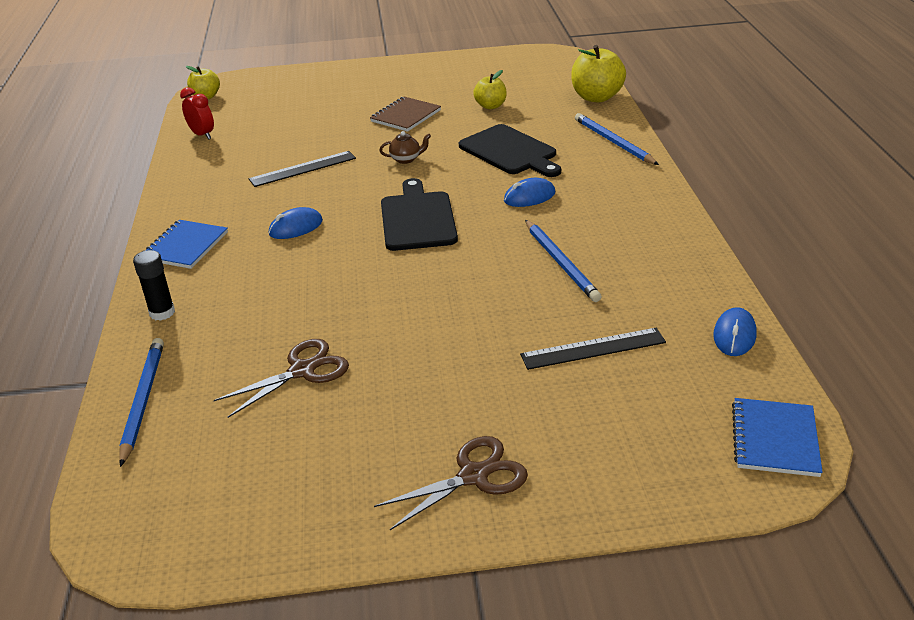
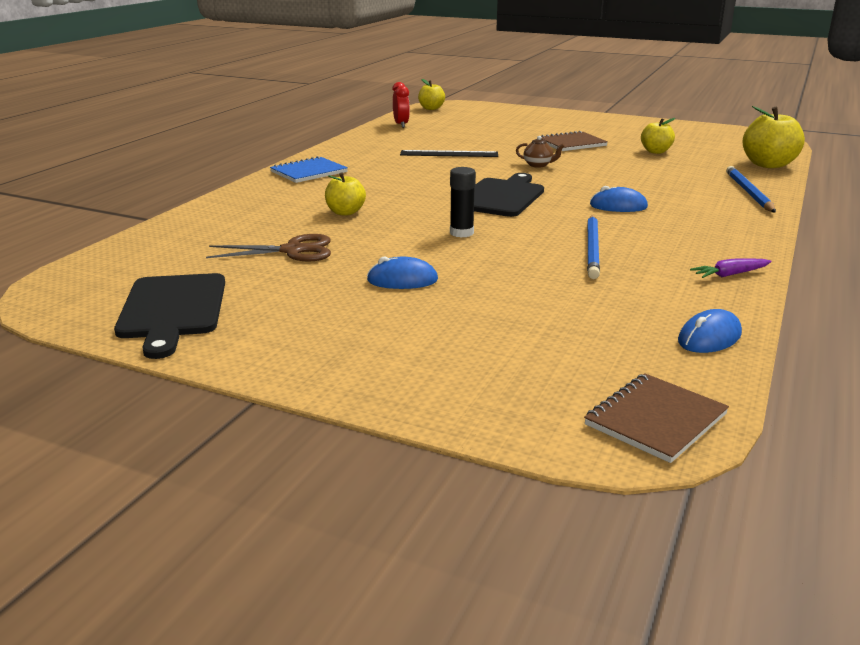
camera: 30 degrees right, 10 degrees down
blue pencil [119,338,164,467] -> none
black glue stick [133,250,175,321] -> black glue stick moved to [450,167,476,238]
blue mouse [269,207,323,239] -> blue mouse moved to [367,256,438,289]
brown scissors [374,436,528,530] -> none
black cutting board [459,124,561,177] -> black cutting board moved to [114,273,225,359]
black ruler [520,328,666,370] -> none
blue notebook [732,398,823,477] -> brown notebook [584,373,729,463]
none -> yellow apple [325,172,366,216]
none -> purple carrot [690,258,772,278]

